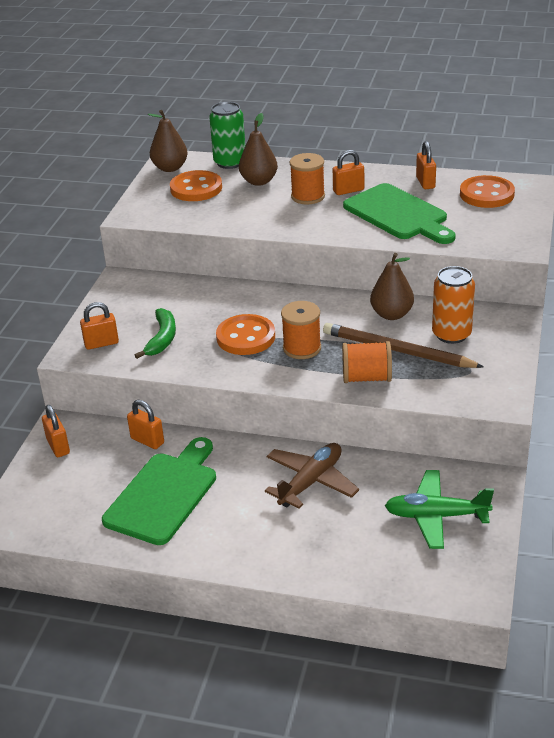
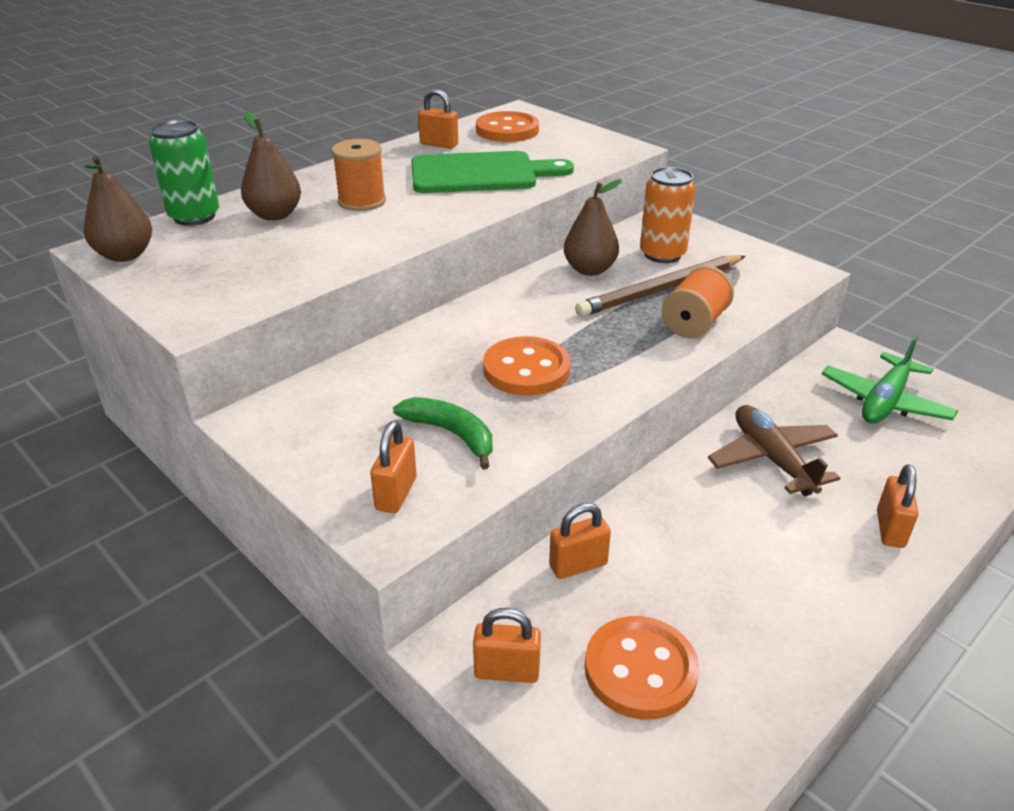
camera: 60 degrees left, 0 degrees up
green cutting board [102,437,216,545] -> none
orange button [170,170,222,201] -> orange button moved to [585,616,699,720]
orange spool [281,301,321,359] -> none
orange padlock [333,150,364,195] -> orange padlock moved to [877,464,919,548]

